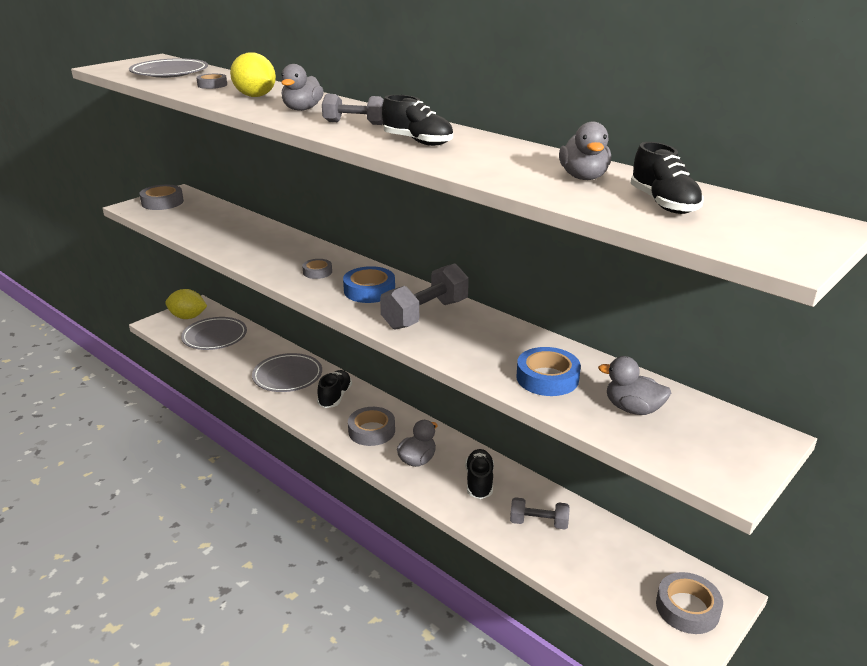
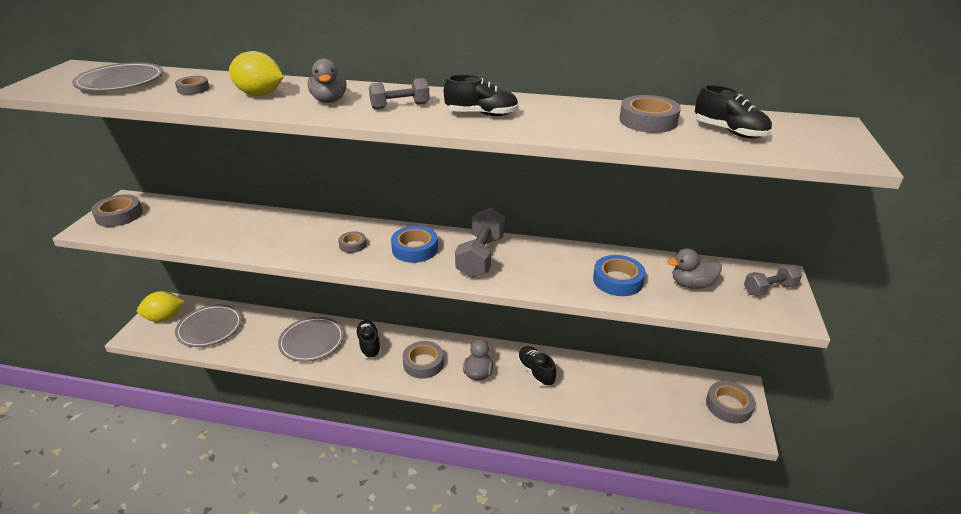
camera: 30 degrees left, 5 degrees up
grey dumbbell [510,497,570,529] -> grey dumbbell moved to [744,264,802,296]
grey duck [559,121,611,180] -> grey tape [619,95,681,133]

